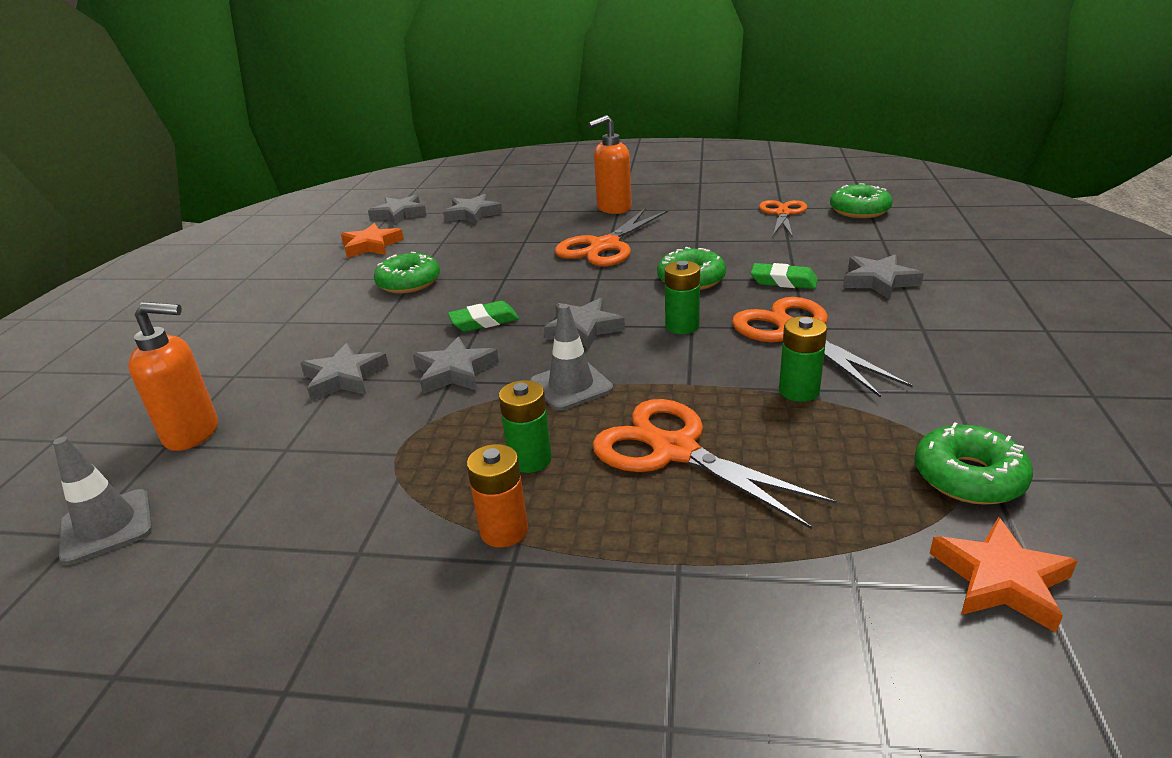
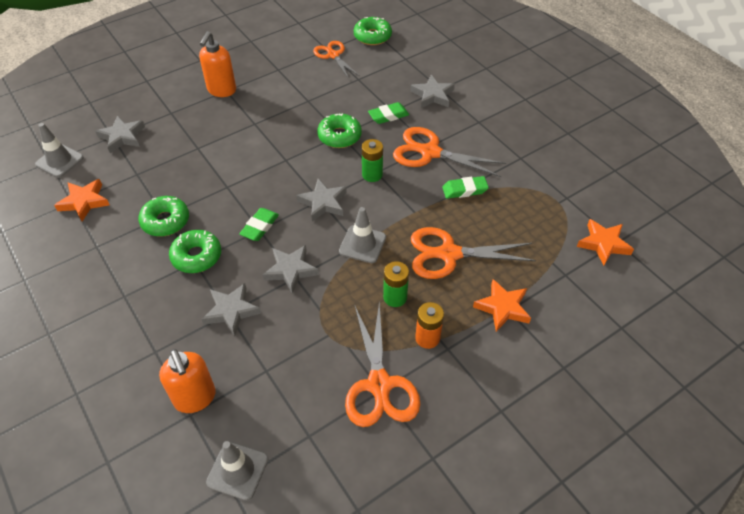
camera: 45 degrees left, 20 degrees up
orange soap dispenser [128,302,218,451] -> orange soap dispenser turned 105 degrees clockwise [159,349,216,413]
grey star [368,195,427,225] -> grey traffic cone [35,123,84,178]
orange scissors [555,208,668,266] -> orange scissors moved to [345,302,420,427]
green battery [779,316,827,402] -> green eraser [442,176,489,199]
green donut [914,422,1033,505] -> green donut moved to [169,230,221,273]
none -> orange star [473,279,531,332]

